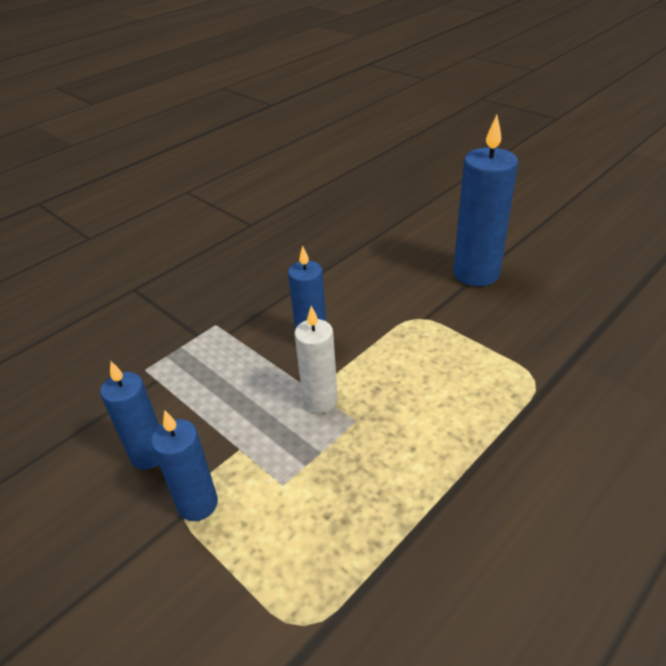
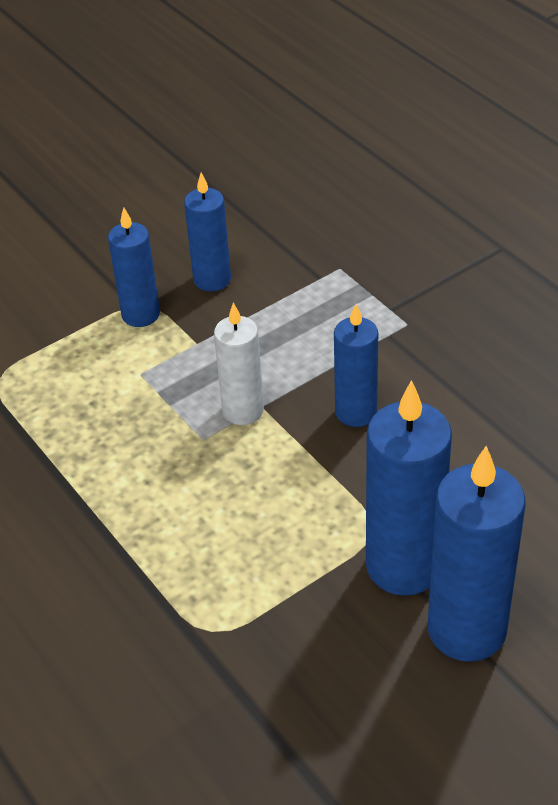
camera: 100 degrees right, 5 degrees up
none -> blue candle [366,380,452,596]

